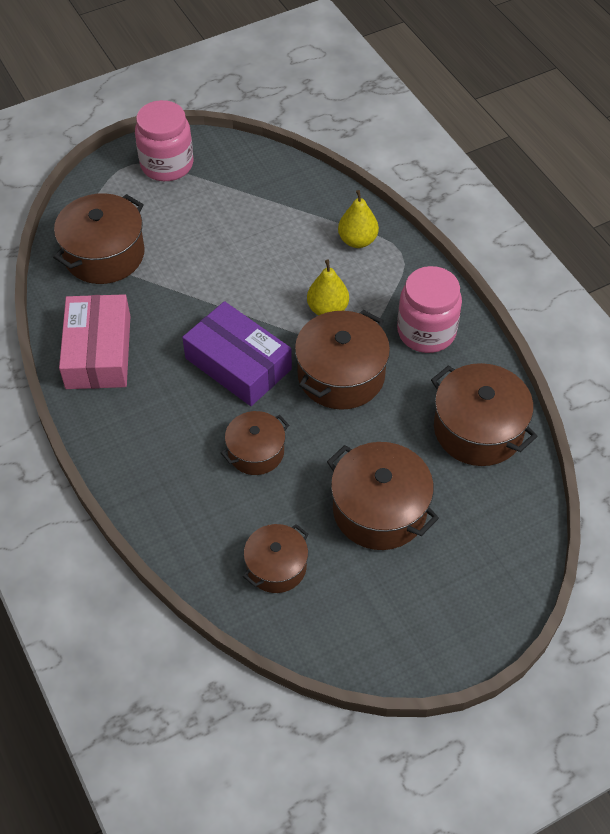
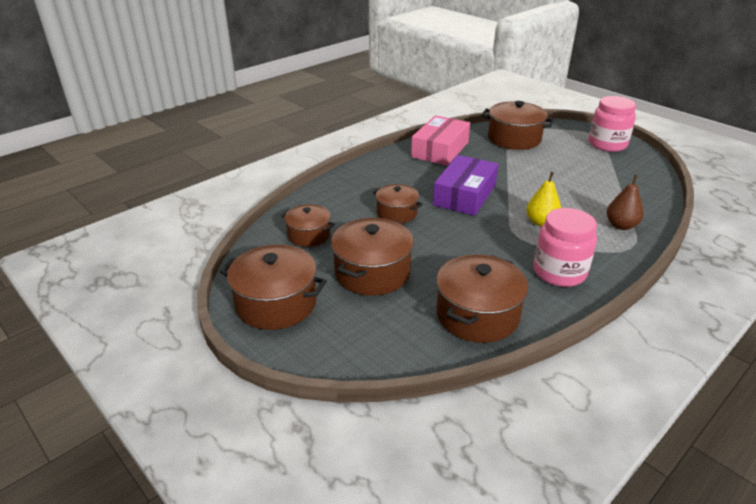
camera: 75 degrees right, 20 degrees down
pink box [59,294,131,389] -> pink box turned 45 degrees counterclockwise [411,115,470,166]
brown pot [295,310,390,410] -> brown pot moved to [220,244,327,330]
yellow pear [338,190,379,248] -> brown pear [607,175,643,230]

